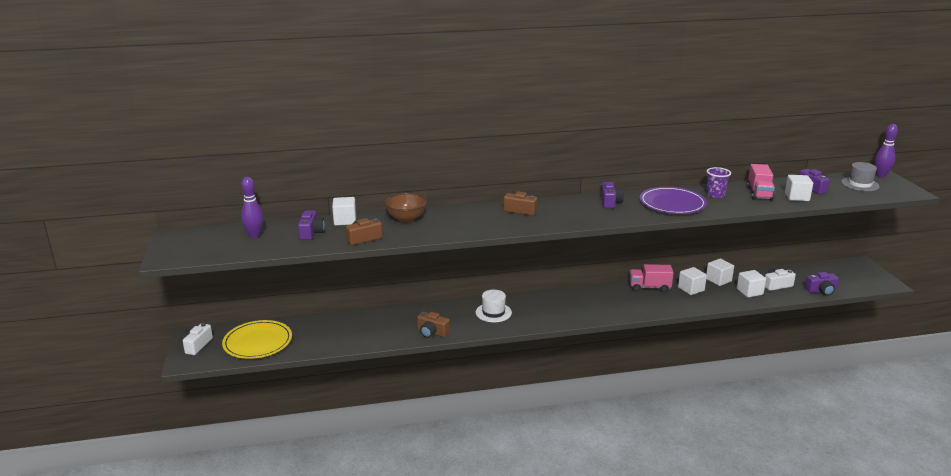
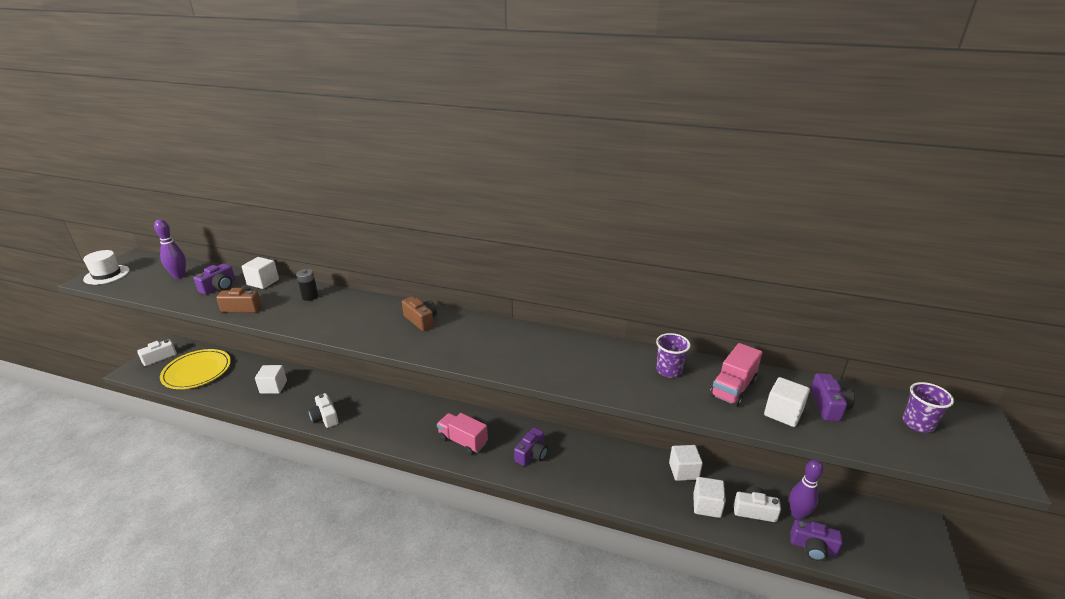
camera: 30 degrees right, 5 degrees up
brown bowl [385,193,427,223] -> black battery [296,269,318,301]
brown camera [417,312,450,338] -> white camera [308,393,338,428]
white hat [476,290,512,322] -> white hat moved to [83,250,130,285]
purple camera [601,182,624,208] -> purple camera moved to [514,427,548,466]
pink truck [629,264,674,292] -> pink truck moved to [437,413,488,455]
purple plate [640,187,707,214] -> none
white cube [678,267,707,295] -> white cube moved to [255,365,287,394]
grey hat [841,162,880,191] -> purple cup [903,382,954,433]
purple bowling pin [874,124,898,177] -> purple bowling pin moved to [789,460,823,520]

